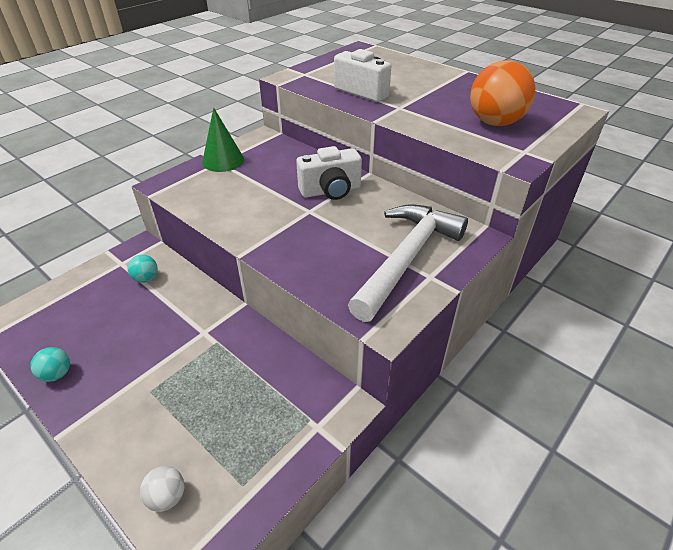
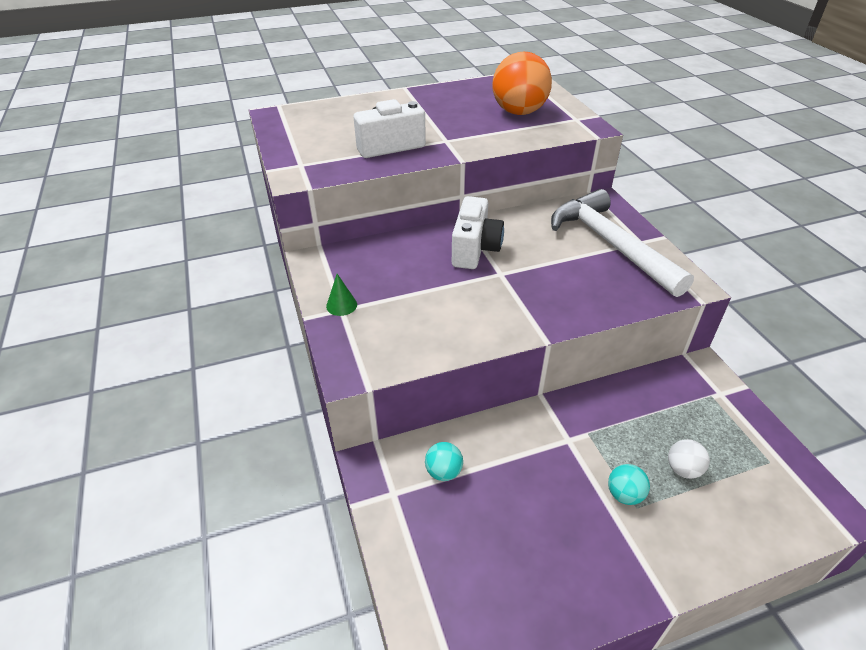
camera: 60 degrees left, 0 degrees up
turquoise ball [30,347,70,382] -> turquoise ball moved to [608,464,650,505]
white ball [140,466,185,512] -> white ball moved to [668,439,710,479]
green cone [202,107,244,172] -> green cone [326,274,357,316], size x0.54

